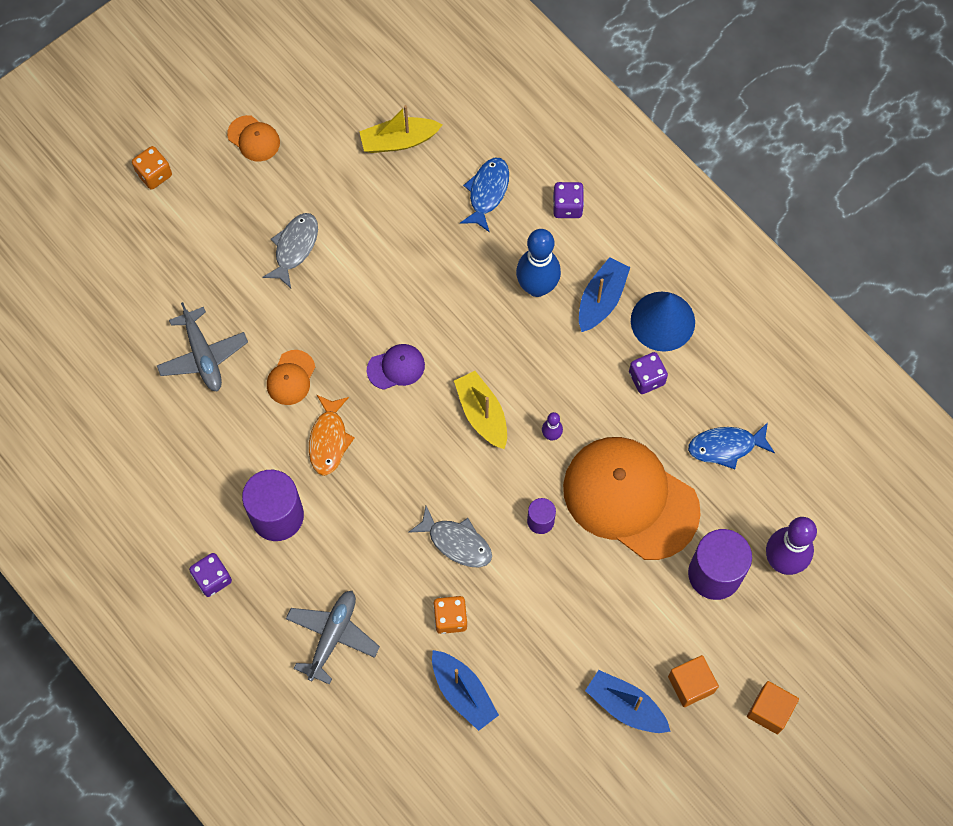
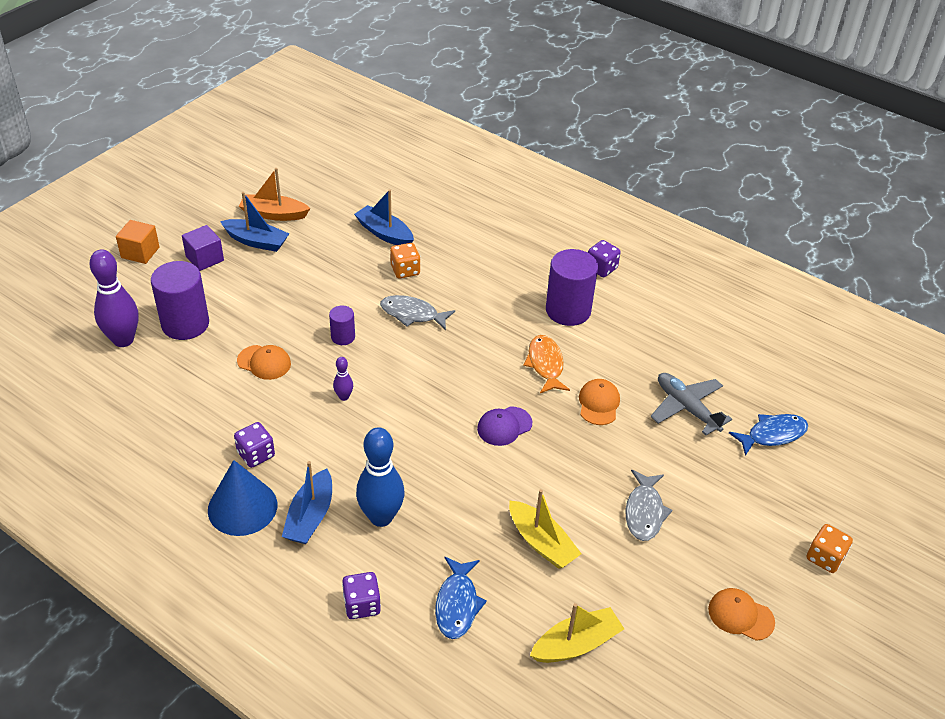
camera: 165 degrees right, 25 degrees down
grey plane [286,591,380,685] -> none
yellow boat [454,371,507,449] -> yellow boat moved to [509,489,582,569]
orange cap [563,437,701,560] -> orange cap [237,345,291,380], size x0.42
orange cube [668,655,719,707] -> purple cube [182,225,224,271]
blue fish [688,422,775,469] -> blue fish moved to [729,414,808,456]
none -> orange boat [239,168,311,221]

